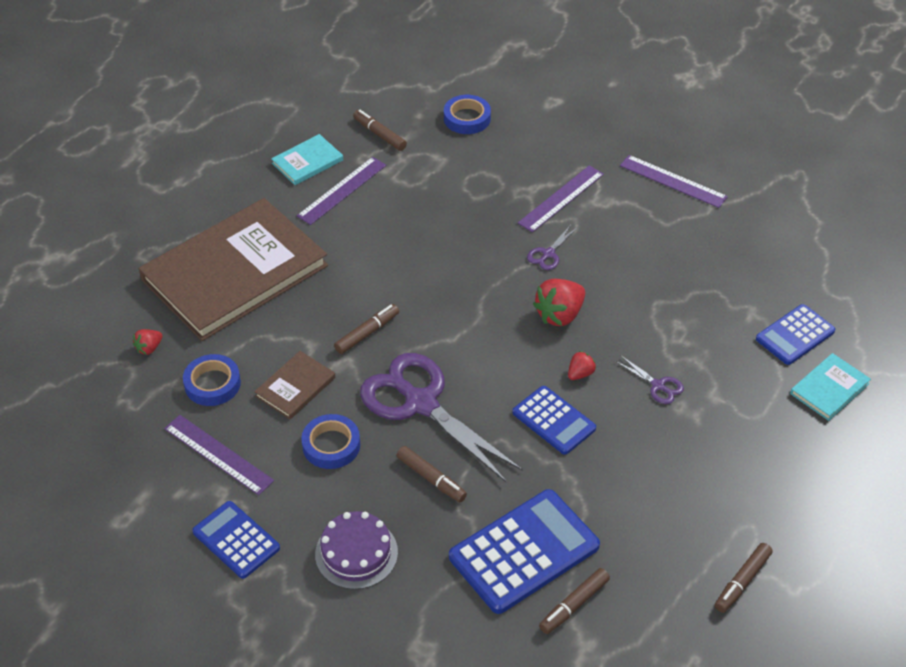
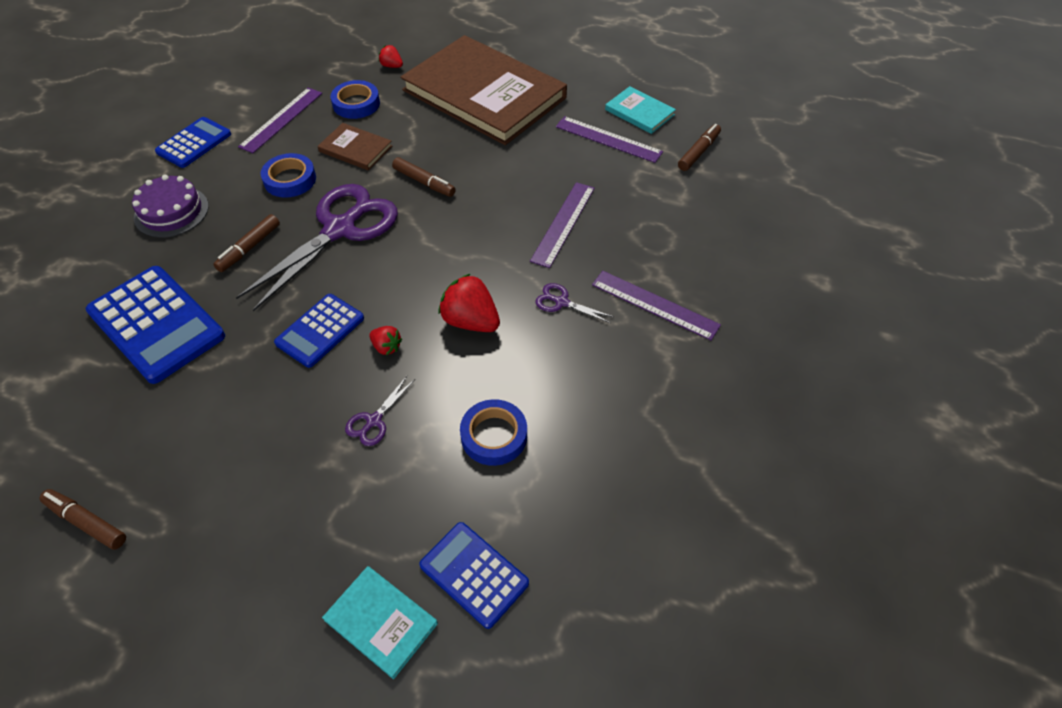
camera: 80 degrees right, 5 degrees up
blue tape [444,95,491,134] -> blue tape moved to [460,399,527,466]
brown marker [539,568,610,634] -> none
purple ruler [620,155,728,208] -> purple ruler moved to [530,182,595,268]

